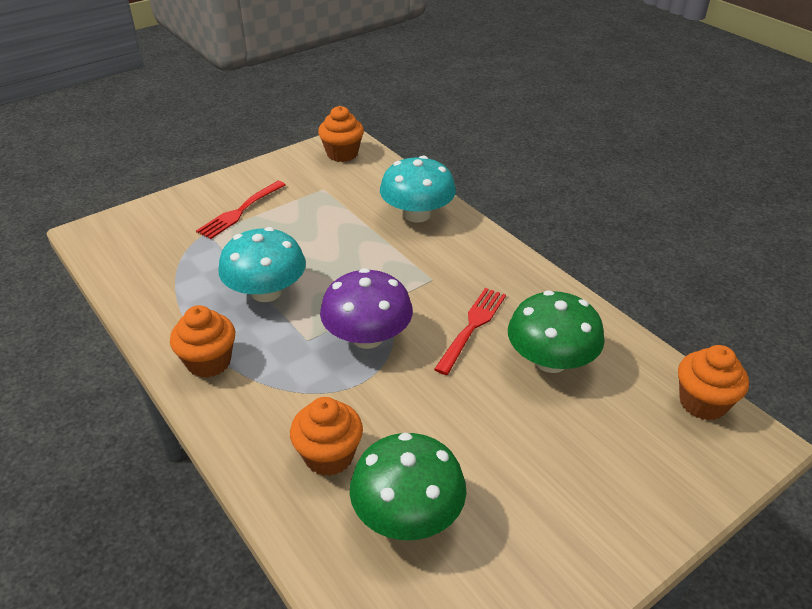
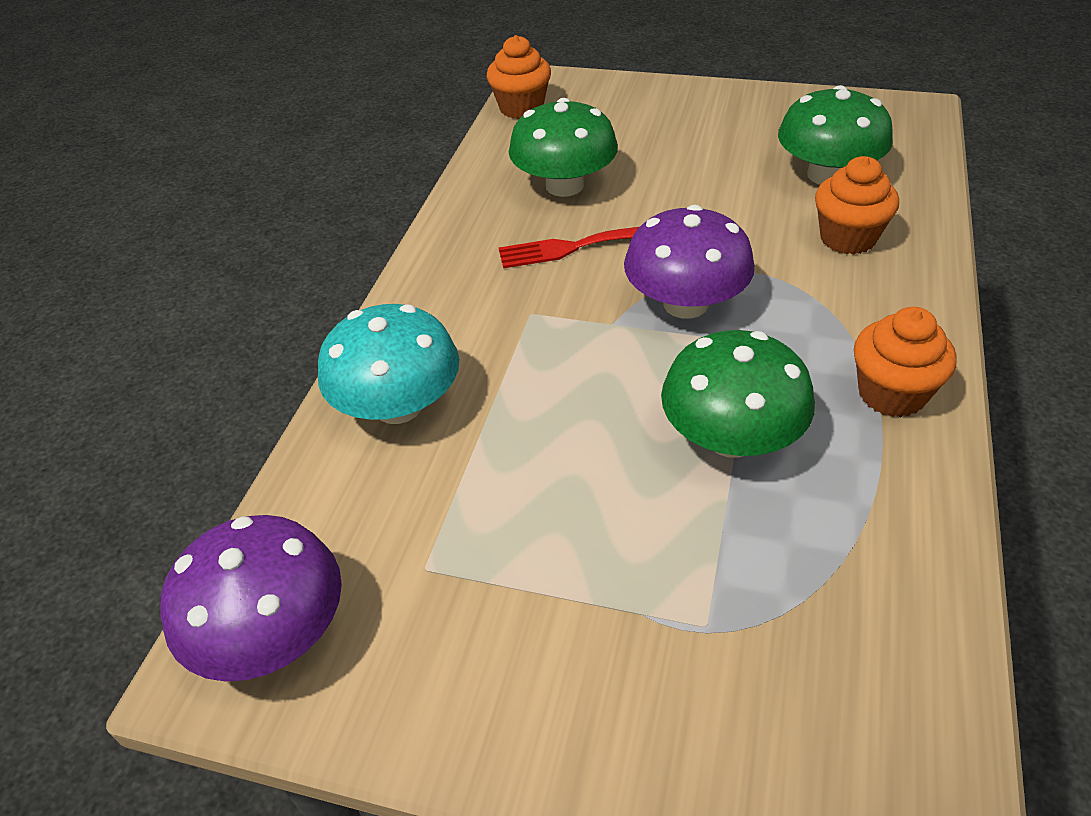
camera: 125 degrees left, 5 degrees up
red fork [196,181,285,239] -> none
turquoise mushroom [218,227,306,302] -> green mushroom [661,330,815,458]
orange cupcake [318,106,364,162] -> purple mushroom [160,515,342,682]

